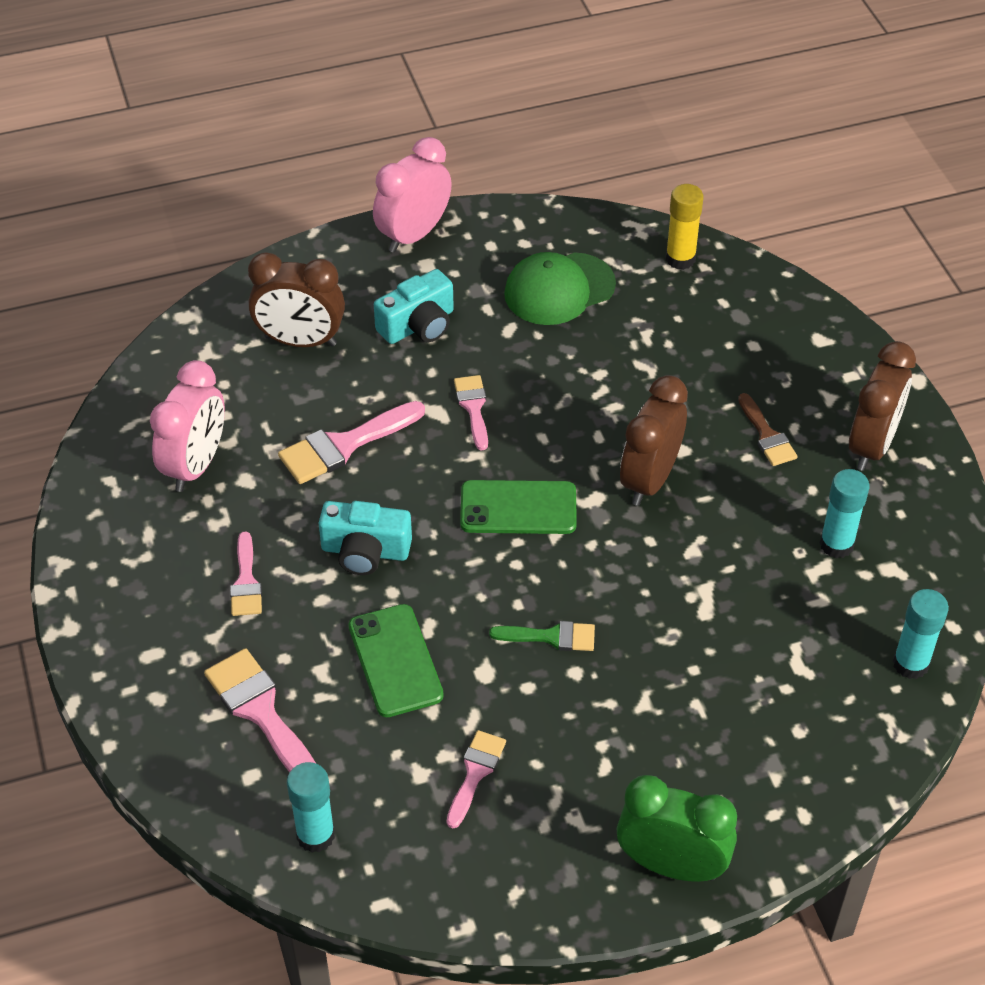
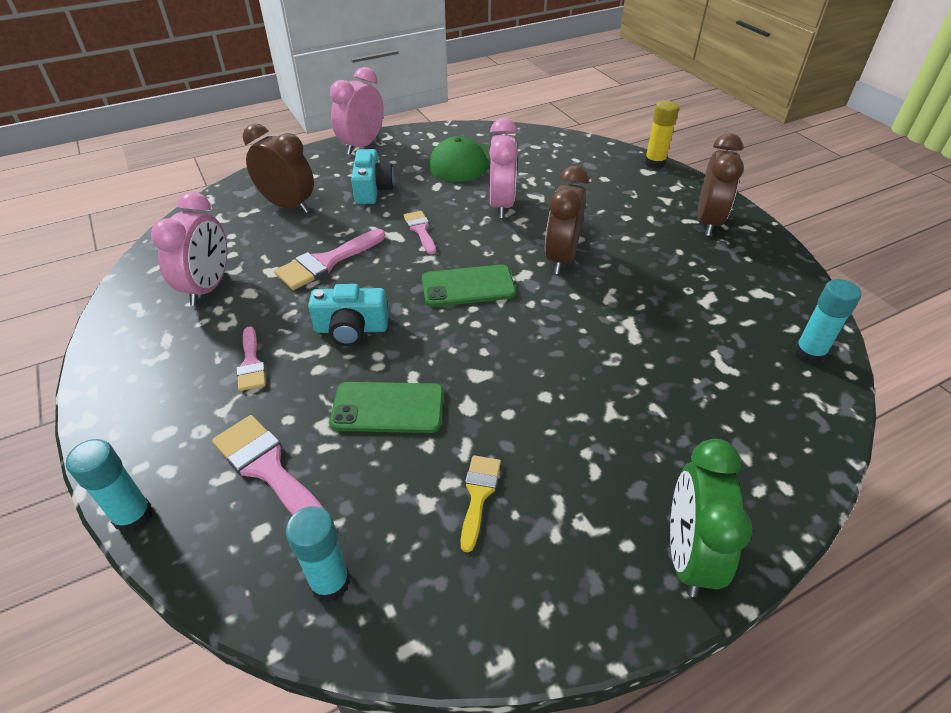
camera: 10 degrees left, 5 degrees down
brown clock [248,252,345,347] -> brown clock turned 150 degrees counterclockwise [243,124,314,213]
green phone [348,604,444,717] -> green phone turned 60 degrees counterclockwise [330,382,444,433]
turquoise camera [374,269,454,344] -> turquoise camera turned 45 degrees counterclockwise [351,149,394,204]
pink brush [447,730,506,828] -> yellow brush [461,455,501,552]
green brush [489,621,595,651] -> none
green clock [616,775,737,882] -> green clock turned 90 degrees counterclockwise [670,439,753,597]
yellow glue stick [666,184,704,270] -> yellow glue stick moved to [644,100,679,169]
brown brush [738,393,798,466] -> none
turquoise glue stick [820,469,869,558] -> turquoise glue stick moved to [66,439,153,533]
none -> pink clock [489,118,518,218]

